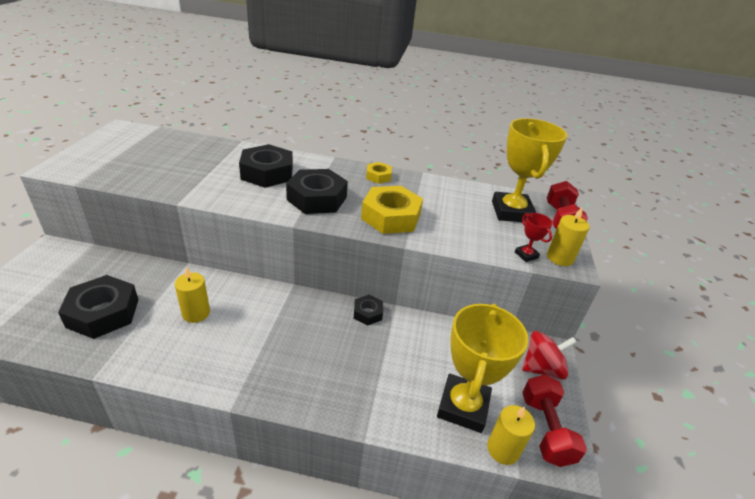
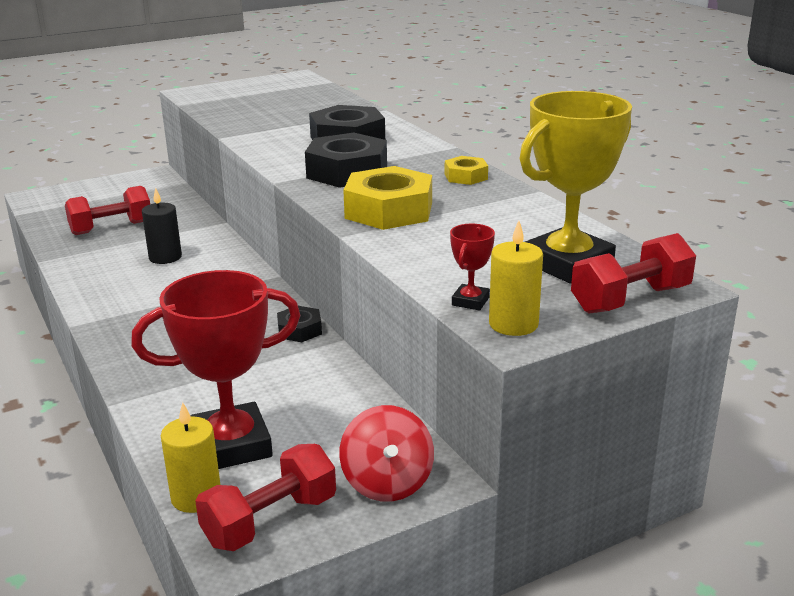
camera: 55 degrees right, 10 degrees down
black nut [58,275,139,339] -> red dumbbell [65,186,150,235]
yellow candle [175,267,210,323] -> black candle [142,187,182,264]
yellow trophy [437,304,528,433] -> red trophy [131,270,301,469]
red spinning top [522,331,577,380] -> red spinning top turned 45 degrees clockwise [339,405,434,502]

